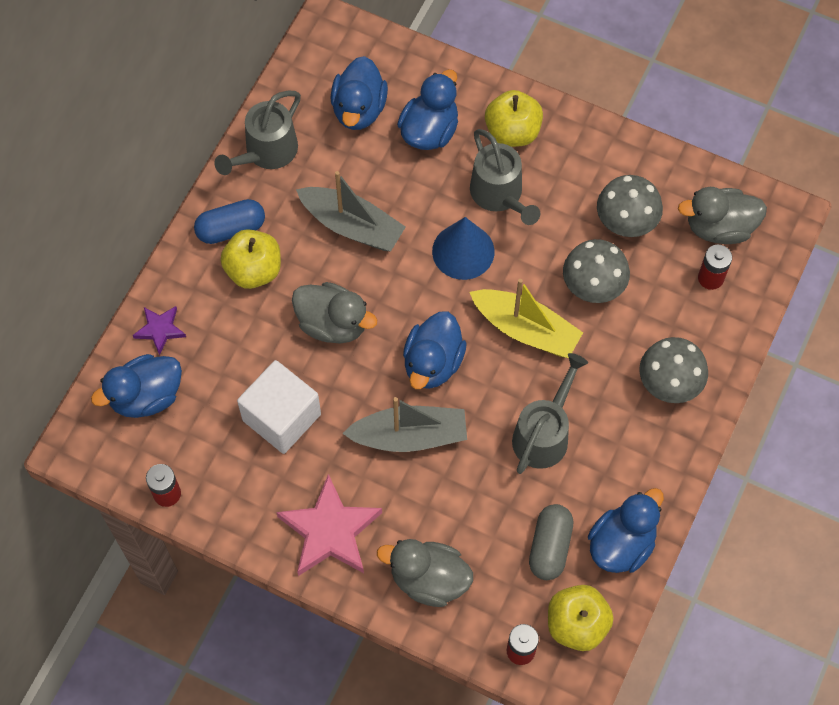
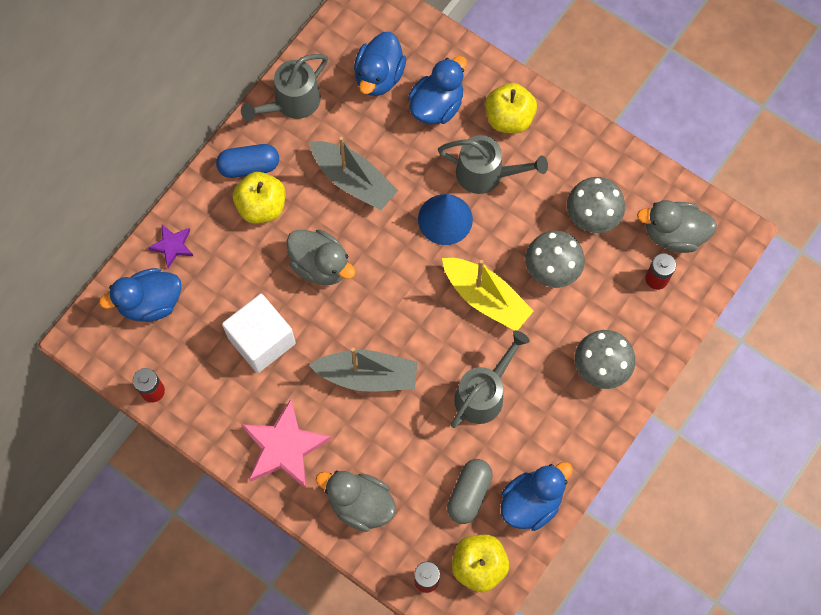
camera: 10 degrees right, 5 degrees up
blue duck [403,311,467,389] -> none
grey watering can [470,129,540,225] -> grey watering can turned 60 degrees counterclockwise [438,135,548,194]

